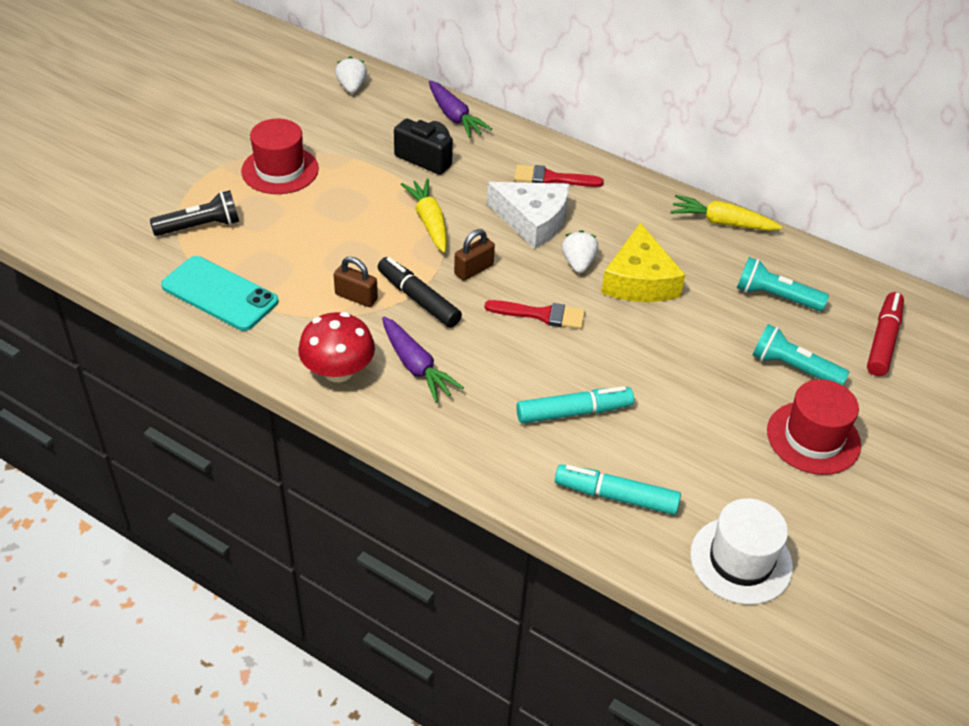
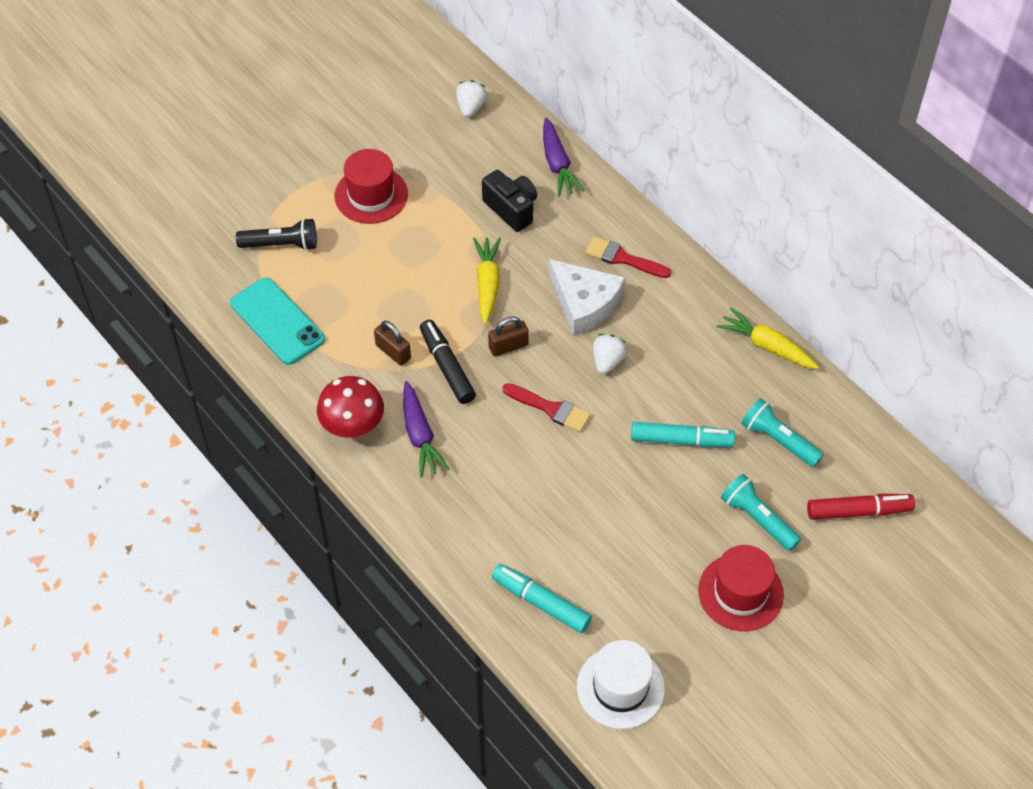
camera: 20 degrees right, 10 degrees up
turquoise marker [516,386,634,423] -> turquoise marker moved to [631,422,735,447]
yellow cheese [601,222,685,302] -> none
red marker [867,292,904,376] -> red marker turned 45 degrees clockwise [807,494,915,520]

